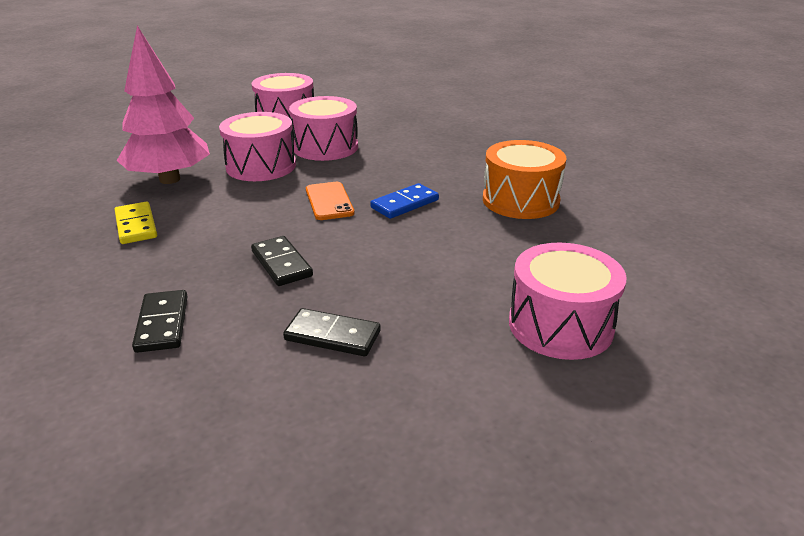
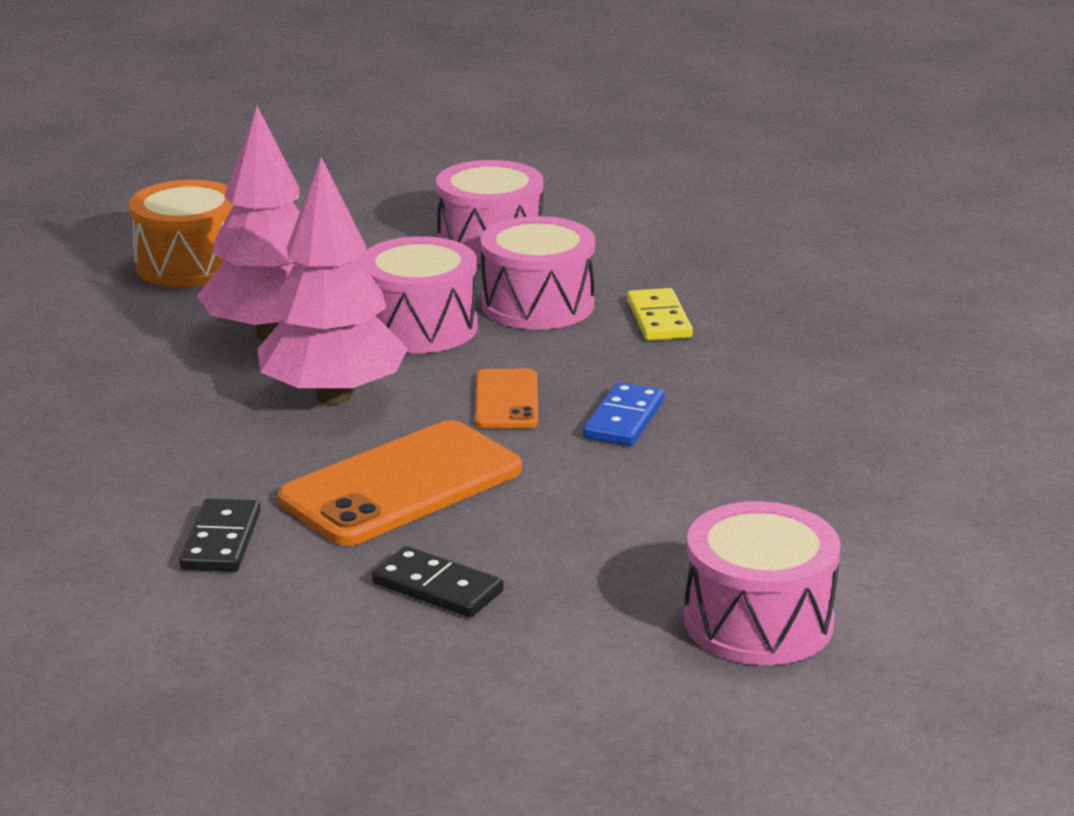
camera: 15 degrees right, 5 degrees down
yellow domino [115,202,157,244] -> yellow domino moved to [627,288,693,341]
black domino [251,236,313,286] -> orange phone [278,420,522,546]
blue domino [370,183,439,219] -> blue domino turned 45 degrees counterclockwise [583,382,664,446]
orange drum [483,140,567,219] -> orange drum moved to [129,180,233,287]
none -> pink tree [257,157,408,405]

